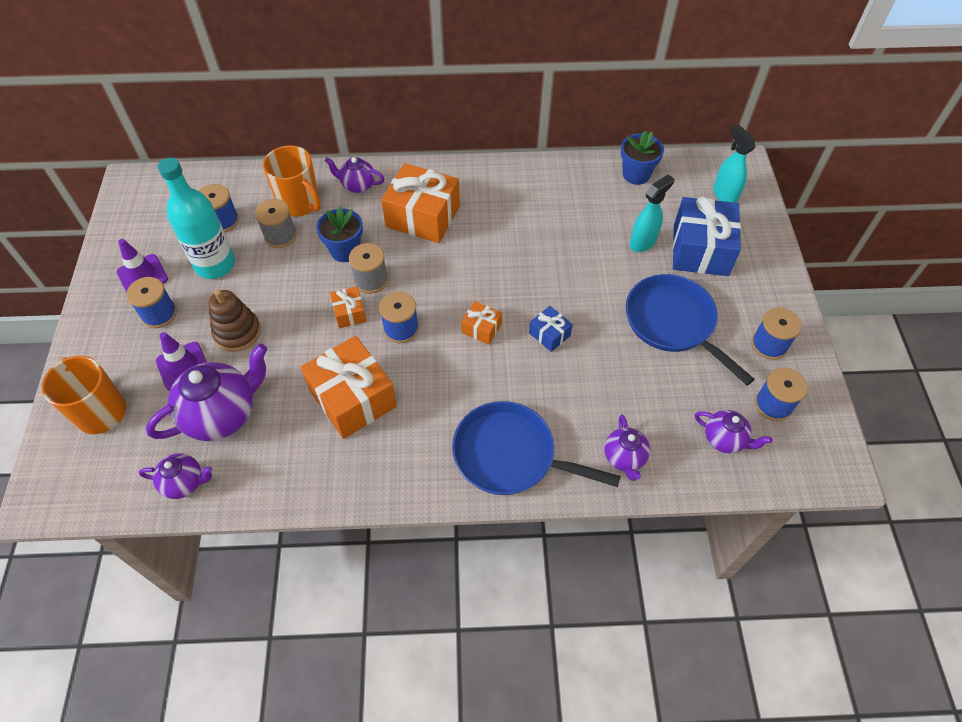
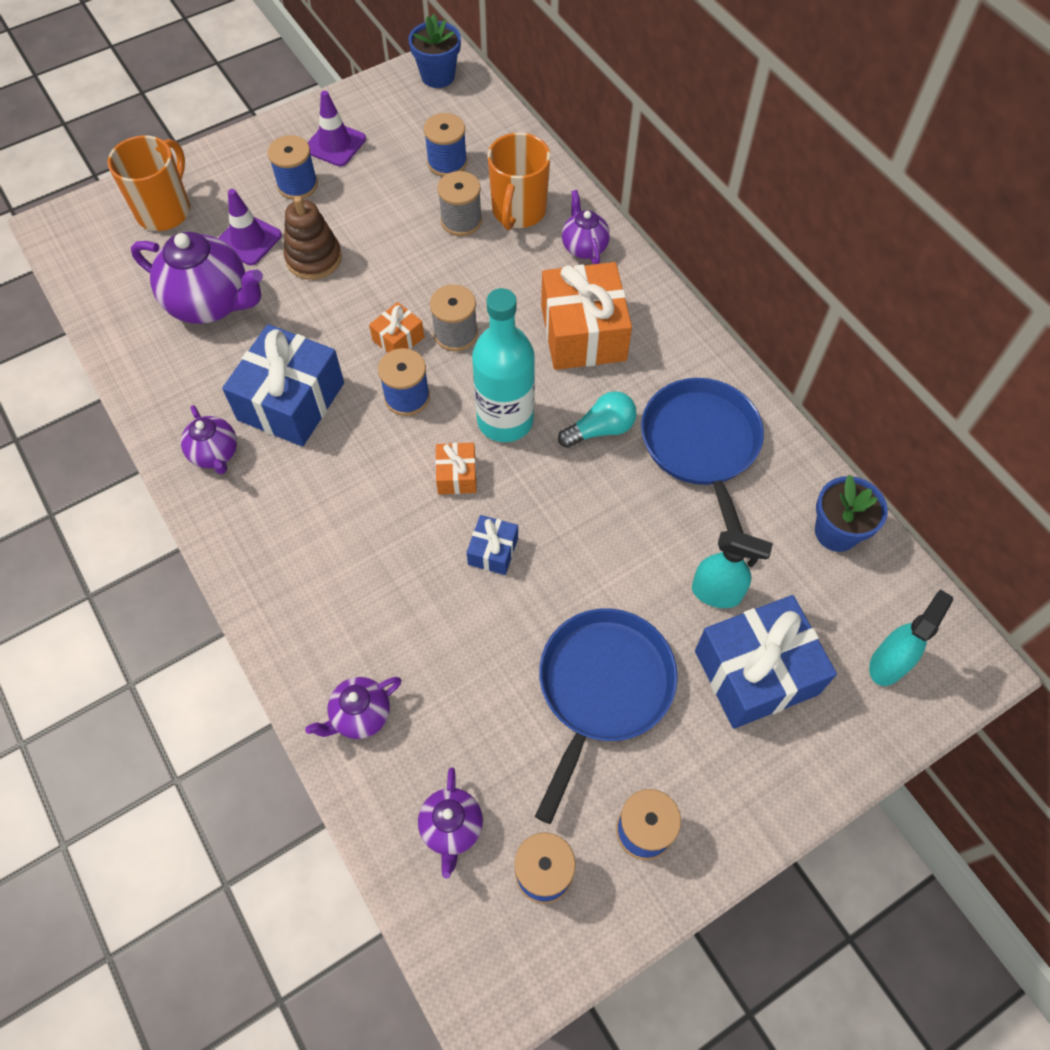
camera: 60 degrees right, 5 degrees up
purple teapot [139,453,213,499] -> purple teapot moved to [181,405,237,474]
turquoise bottle [158,158,235,279] -> turquoise bottle moved to [472,288,535,442]
orange gift [301,336,397,439] -> blue gift [222,324,344,447]
blue flower pot [316,206,363,262] -> blue flower pot moved to [408,14,461,88]
blue pan [452,401,621,495] -> blue pan moved to [641,378,764,533]
none -> turquoise light bulb [558,391,637,448]

